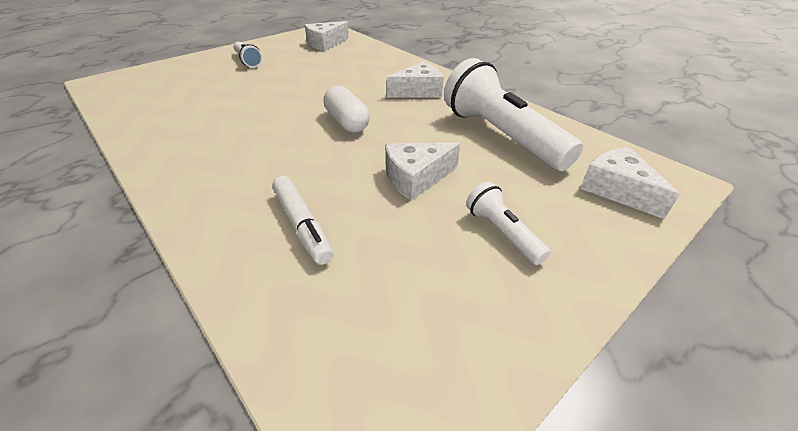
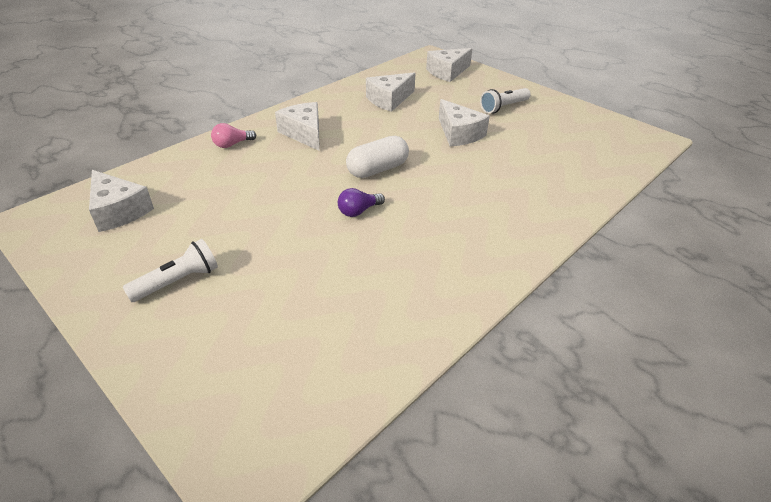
camera: 95 degrees left, 0 degrees up
white marker [272,176,333,265] -> none
white flashlight [444,58,583,171] -> white cheese [366,72,415,112]
none -> pink light bulb [211,123,256,148]
none -> purple light bulb [338,188,385,217]

